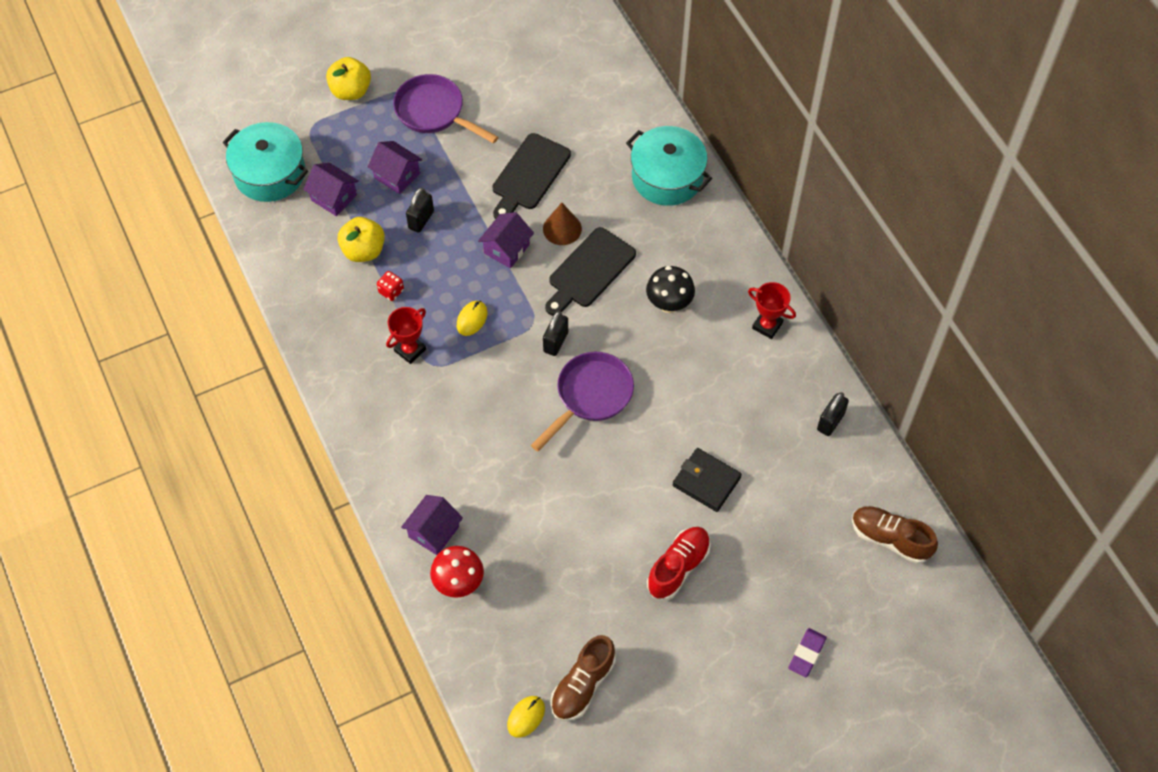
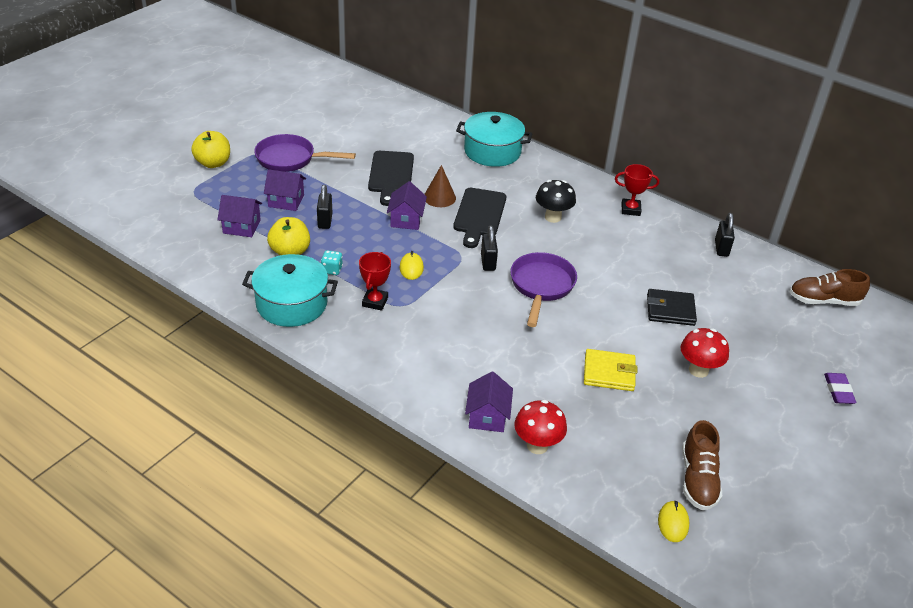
camera: 30 degrees left, 20 degrees down
turquoise pot [222,122,308,202] -> turquoise pot moved to [242,254,338,327]
red dice [377,271,404,301] -> turquoise dice [321,250,343,275]
red shoe [647,527,711,600] -> red mushroom [681,328,729,378]
none -> yellow wallet [584,349,637,391]

